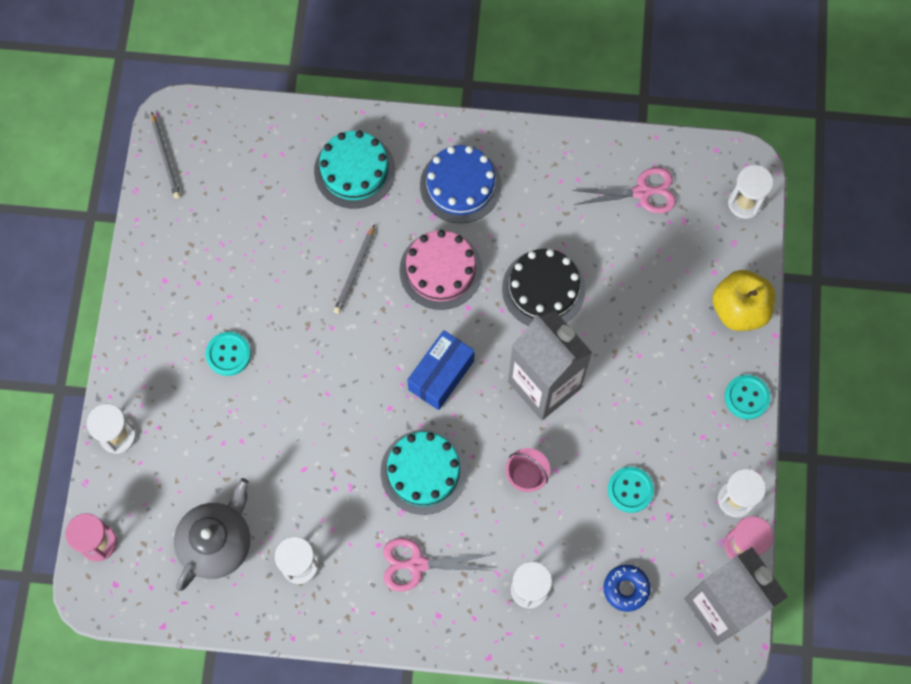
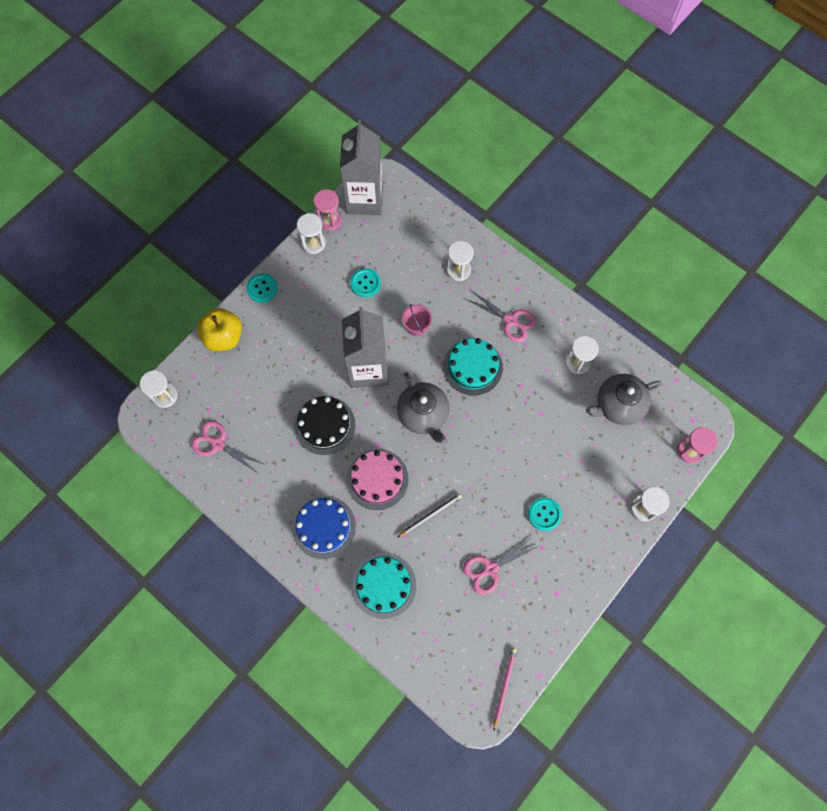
camera: 145 degrees left, 0 degrees up
grey pencil [151,112,181,199] -> pink pencil [493,648,517,730]
blue box [407,330,475,410] -> grey teapot [397,372,449,444]
blue donut [604,565,651,612] -> none
none -> pink scissors [463,536,539,595]

